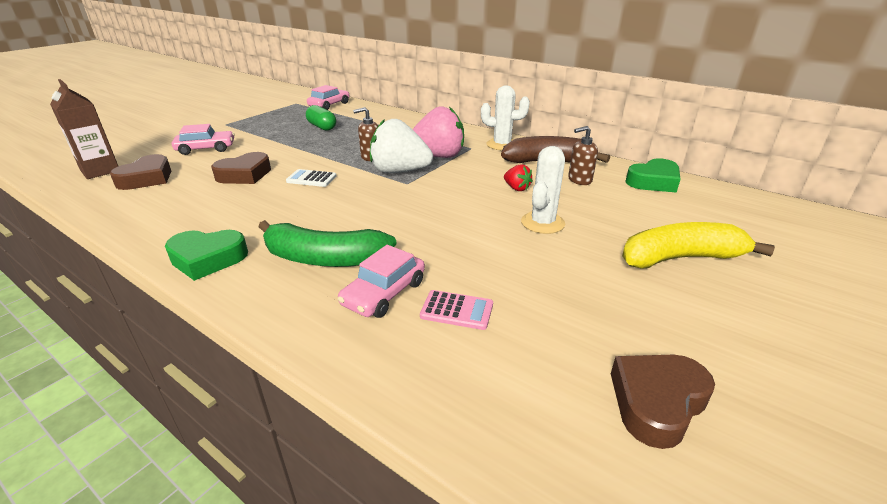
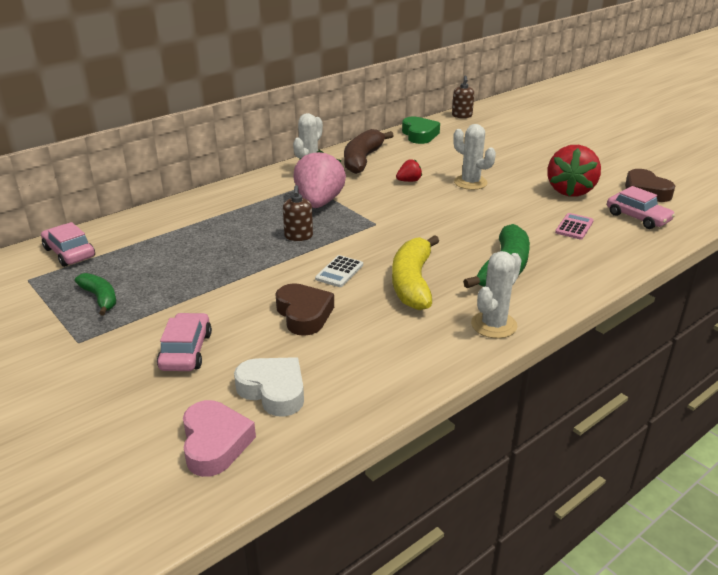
camera: 75 degrees left, 0 degrees up
brown carton [50,79,118,179] -> pink heart [183,400,256,477]
brown heart [110,154,171,190] -> white heart [234,357,304,417]
green heart [165,230,248,281] -> white cactus [471,251,522,338]
green capsule [306,105,336,131] -> none
pink car [338,245,425,318] -> pink car moved to [607,186,675,229]
white strawberry [370,119,433,173] -> none
brown soap dispenser [568,126,598,185] -> brown soap dispenser moved to [452,75,474,118]
yellow banana [622,222,775,269] -> yellow banana moved to [392,235,439,310]
none -> green banana [75,273,116,315]
none -> red strawberry [547,145,601,197]

